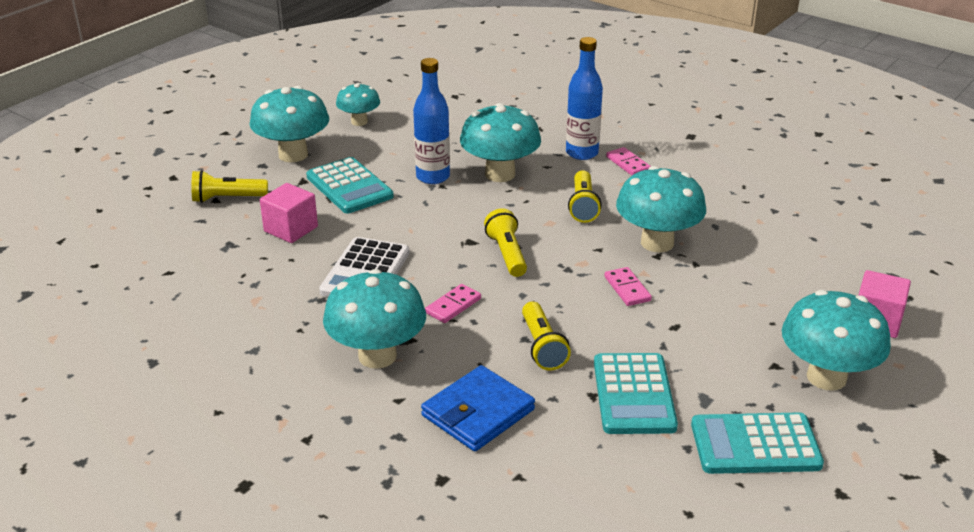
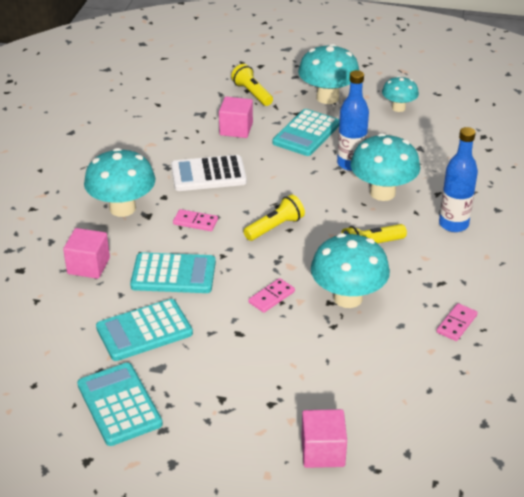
camera: 65 degrees right, 5 degrees up
blue wallet [421,365,535,451] -> pink cube [63,228,110,279]
yellow flashlight [522,301,571,370] -> turquoise calculator [130,252,216,293]
pink domino [606,147,651,175] -> pink domino moved to [437,303,478,341]
turquoise mushroom [782,290,891,390] -> none

